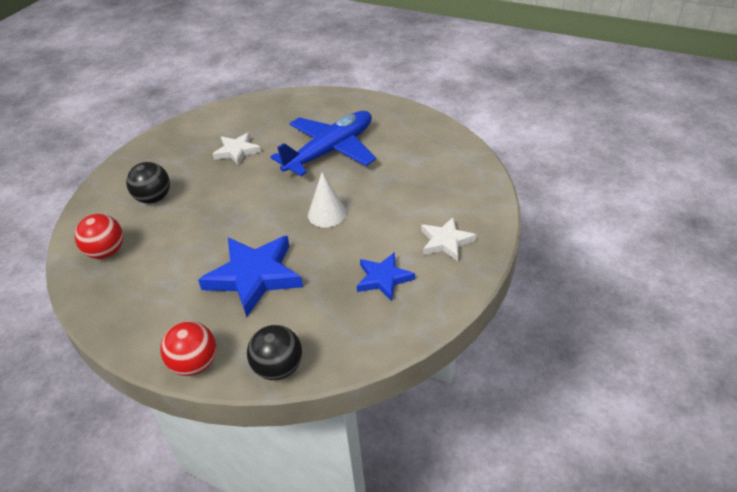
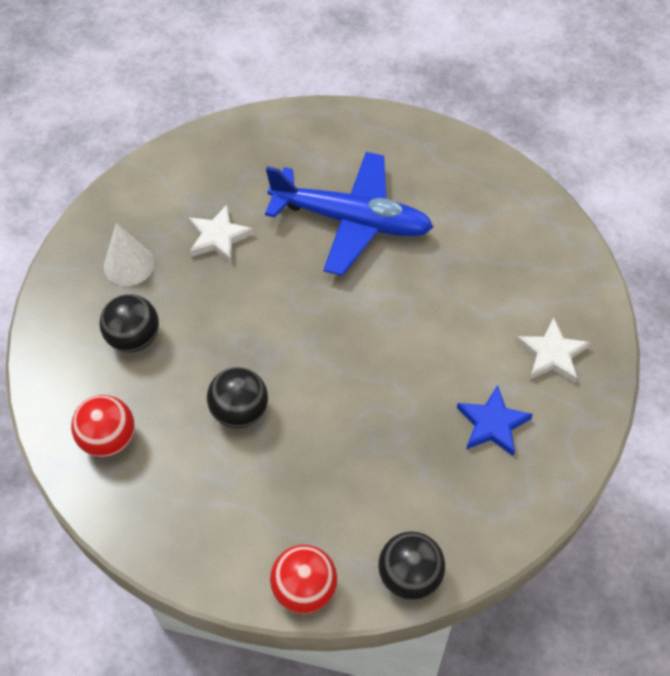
camera: 15 degrees left, 15 degrees up
blue star [198,236,303,317] -> none
blue plane [270,111,376,176] -> blue plane turned 75 degrees clockwise [265,152,433,276]
white cone [308,172,347,228] -> white cone moved to [104,223,154,286]
none -> black ball [207,367,268,428]

